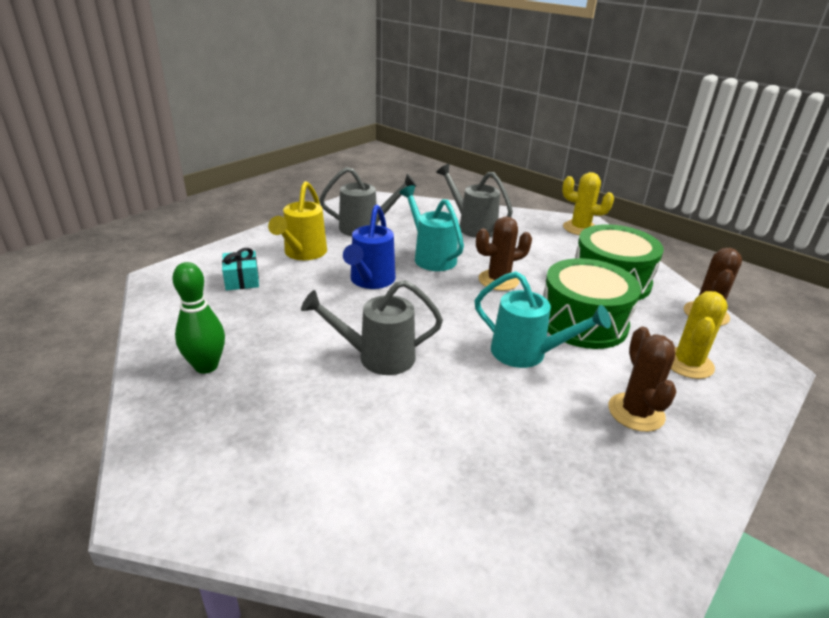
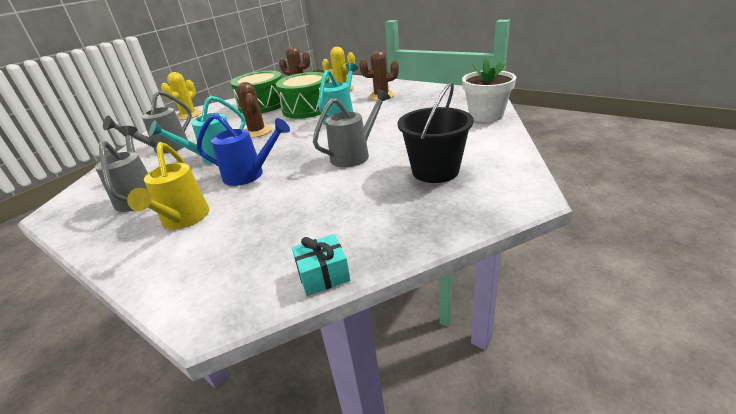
camera: 90 degrees left, 0 degrees up
green bowling pin [172,262,225,374] -> none
turquoise gift [222,248,259,291] -> turquoise gift moved to [292,234,350,296]
yellow watering can [268,181,327,260] -> yellow watering can turned 75 degrees clockwise [127,142,209,229]
grey watering can [301,280,443,375] -> grey watering can turned 120 degrees counterclockwise [313,89,391,167]
none -> black bucket [397,82,474,183]
none -> white flower pot [462,59,516,122]

